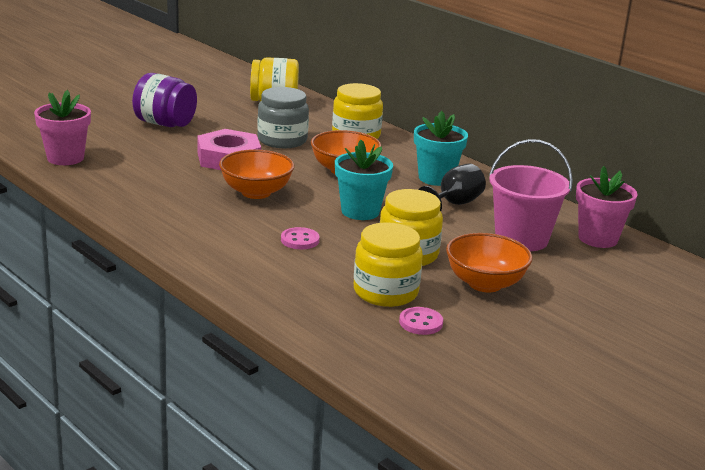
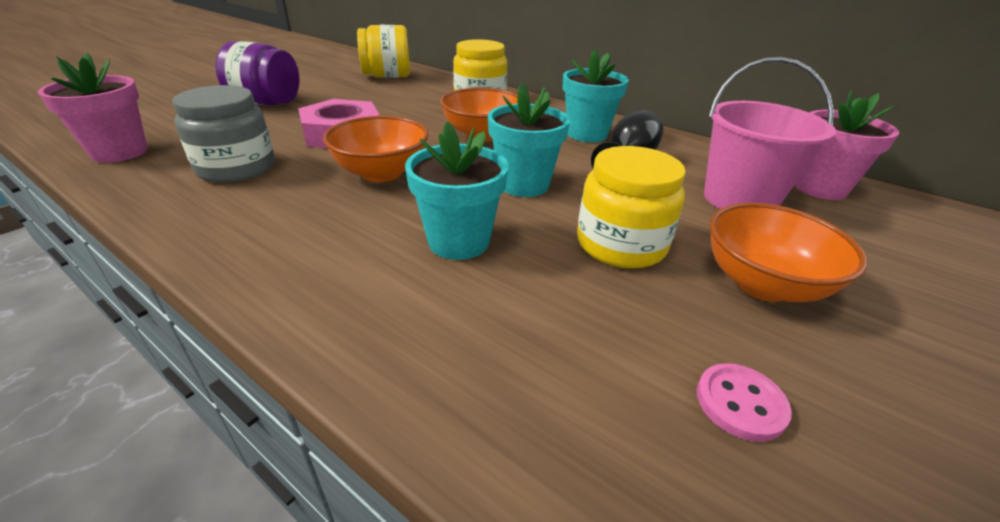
camera: 10 degrees left, 10 degrees up
grey jar [257,87,309,148] -> grey jar moved to [172,85,275,183]
pink button [281,227,320,249] -> turquoise flower pot [405,121,509,260]
yellow jar [354,222,423,307] -> none

